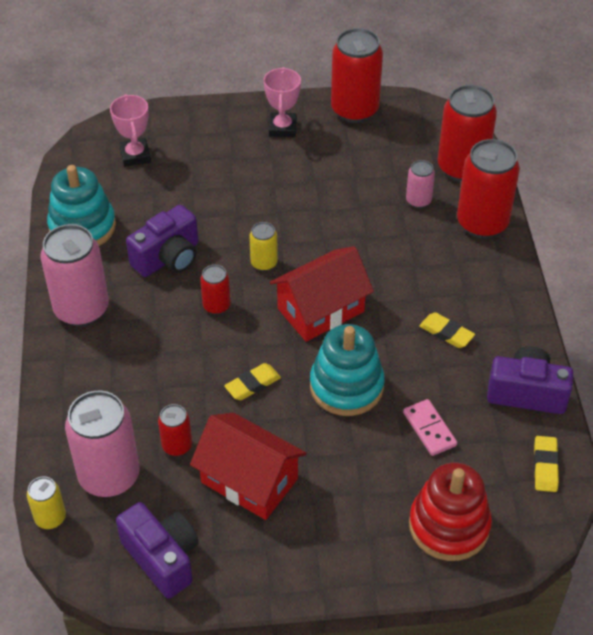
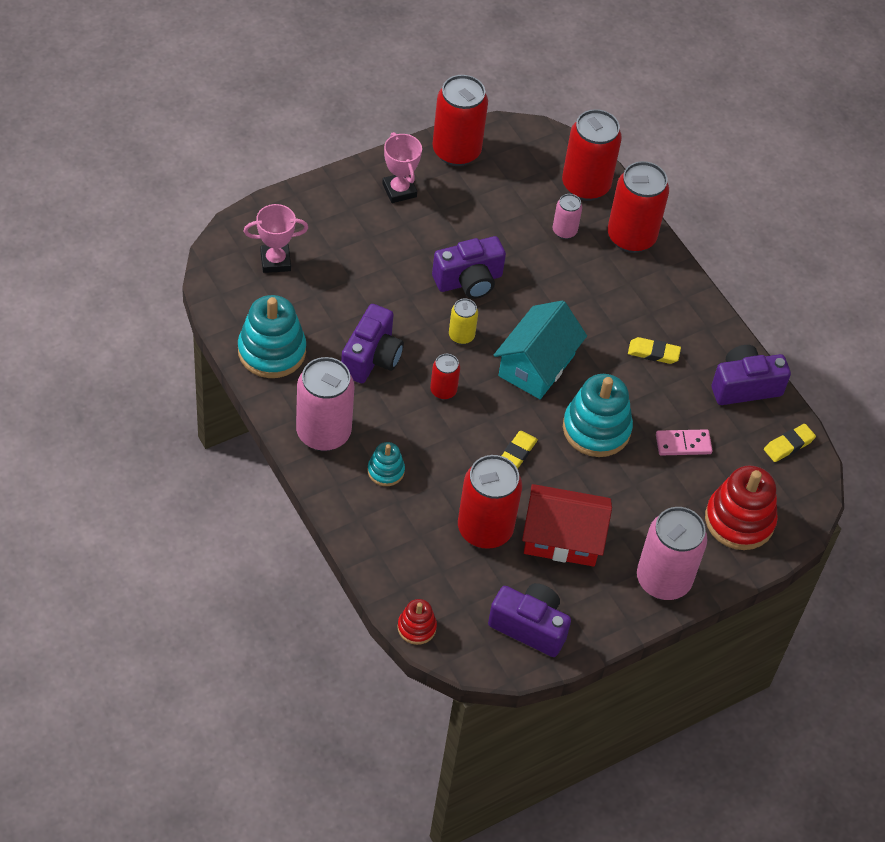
camera: 30 degrees left, 5 degrees up
yellow can [27,477,66,529] -> red stacking toy [397,599,437,645]
pink can [65,391,140,497] -> pink can moved to [637,507,707,600]
pink trophy [110,94,151,167] -> pink trophy turned 60 degrees counterclockwise [244,204,308,273]
red can [158,404,192,456] -> red can [458,455,522,549], size x2.00
red house [270,246,374,342] -> turquoise house [494,300,587,399]
pink domino [403,399,457,456] -> pink domino turned 45 degrees counterclockwise [656,429,713,456]
yellow eraser [534,436,559,492] -> yellow eraser turned 75 degrees clockwise [764,424,816,462]
none -> turquoise stacking toy [368,442,405,486]
none -> purple camera [432,236,506,299]

